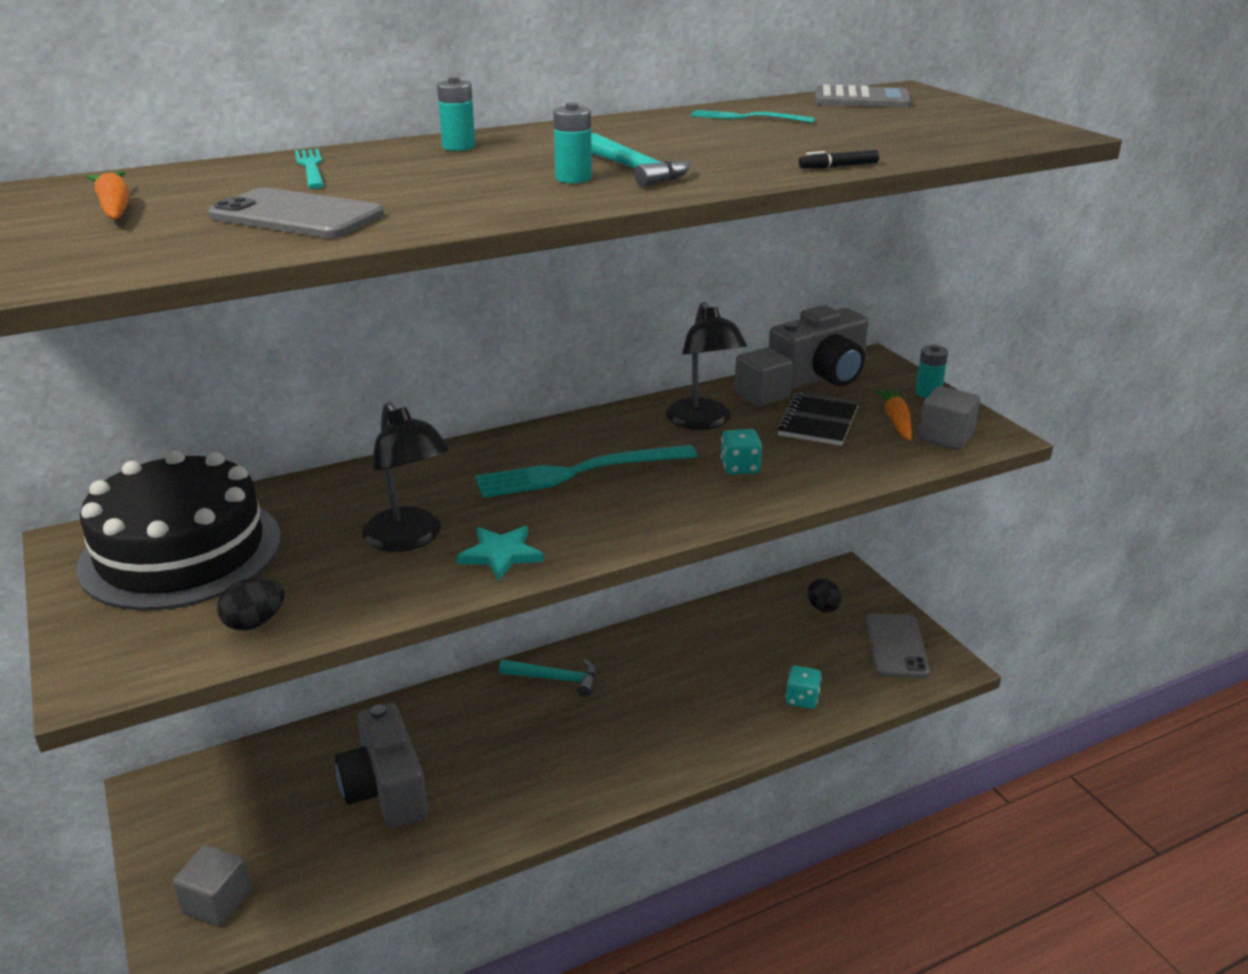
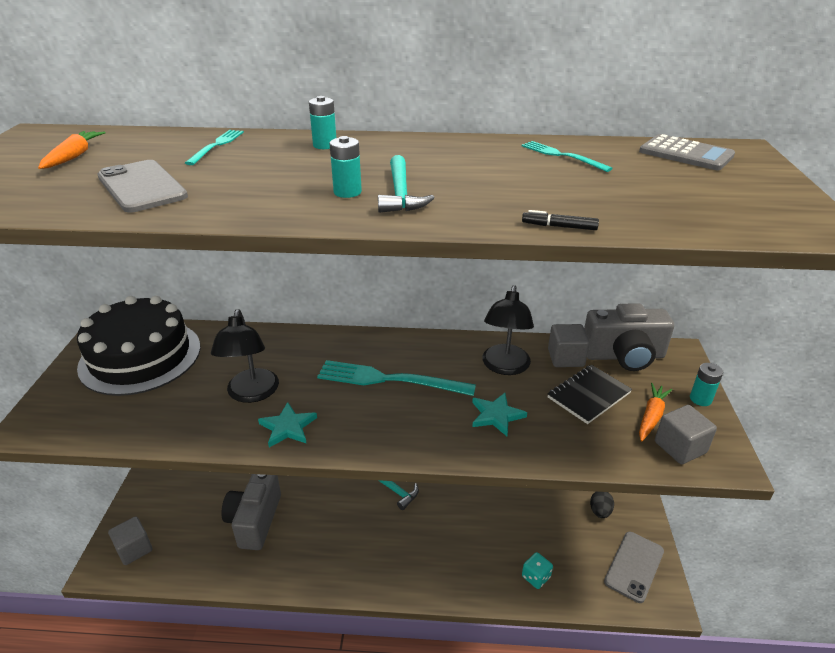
camera: 30 degrees right, 5 degrees up
black egg [217,578,284,630] -> none
turquoise dice [721,429,762,475] -> turquoise star [472,393,527,436]

